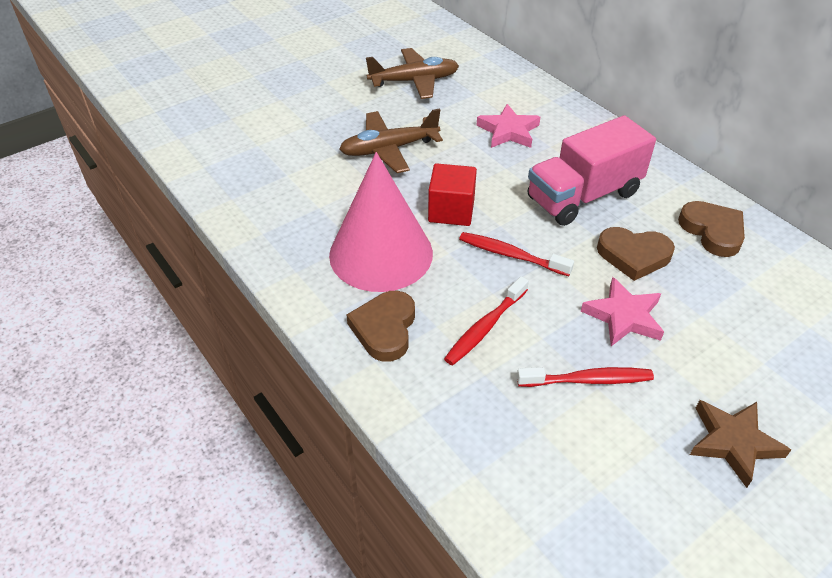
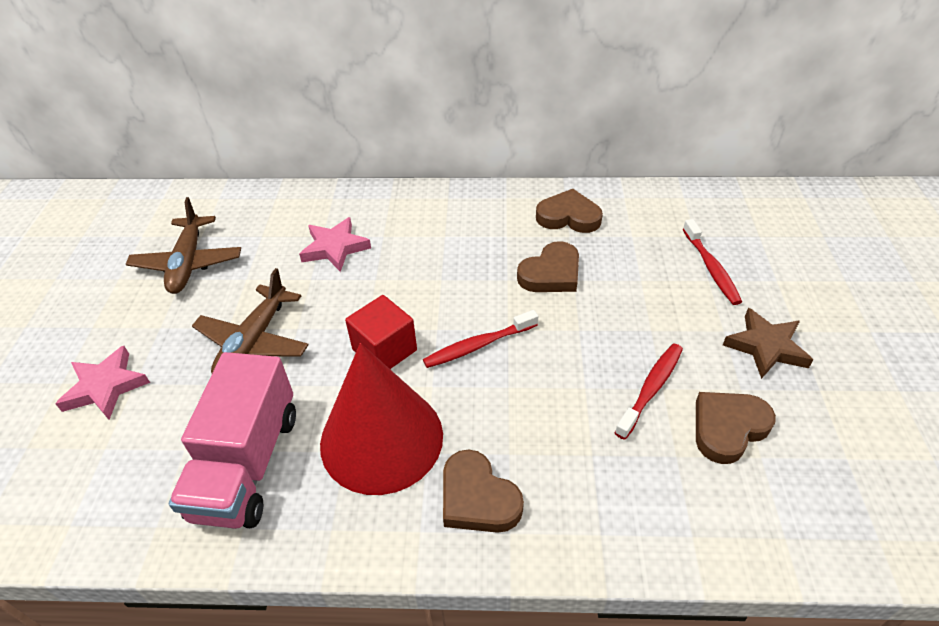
camera: 50 degrees left, 0 degrees up
pink cone [329,152,433,292] -> red cone [320,343,443,495]
brown plane [366,48,459,99] -> brown plane turned 150 degrees clockwise [126,197,241,294]
red toothbrush [444,276,529,366] -> red toothbrush moved to [683,219,742,305]
pink truck [528,115,656,226] -> pink truck moved to [169,352,296,529]
pink star [581,277,664,346] -> pink star moved to [55,346,150,420]
none -> brown heart [696,392,776,464]

